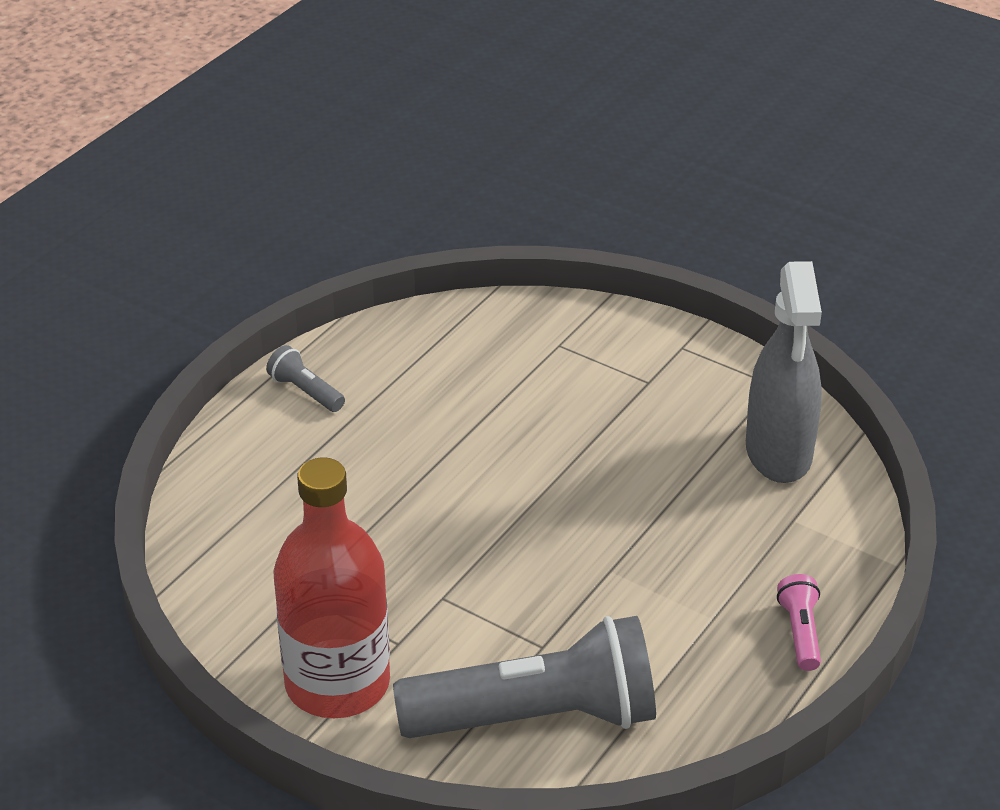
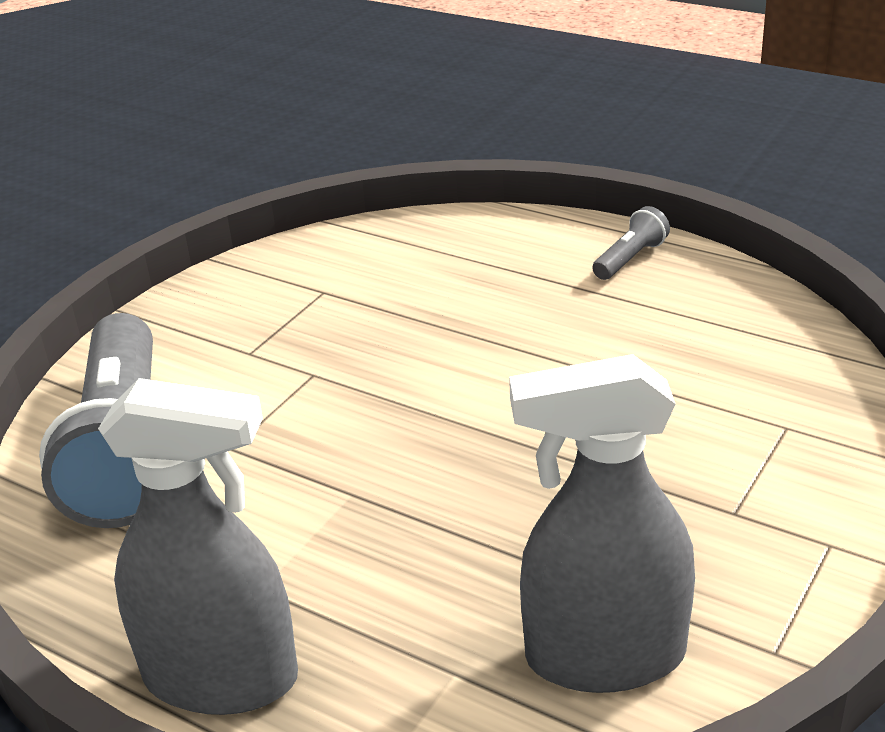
camera: 90 degrees right, 5 degrees down
red bottle [273,457,390,718] -> none
pink flashlight [777,574,821,671] -> grey spray bottle [98,378,298,715]

